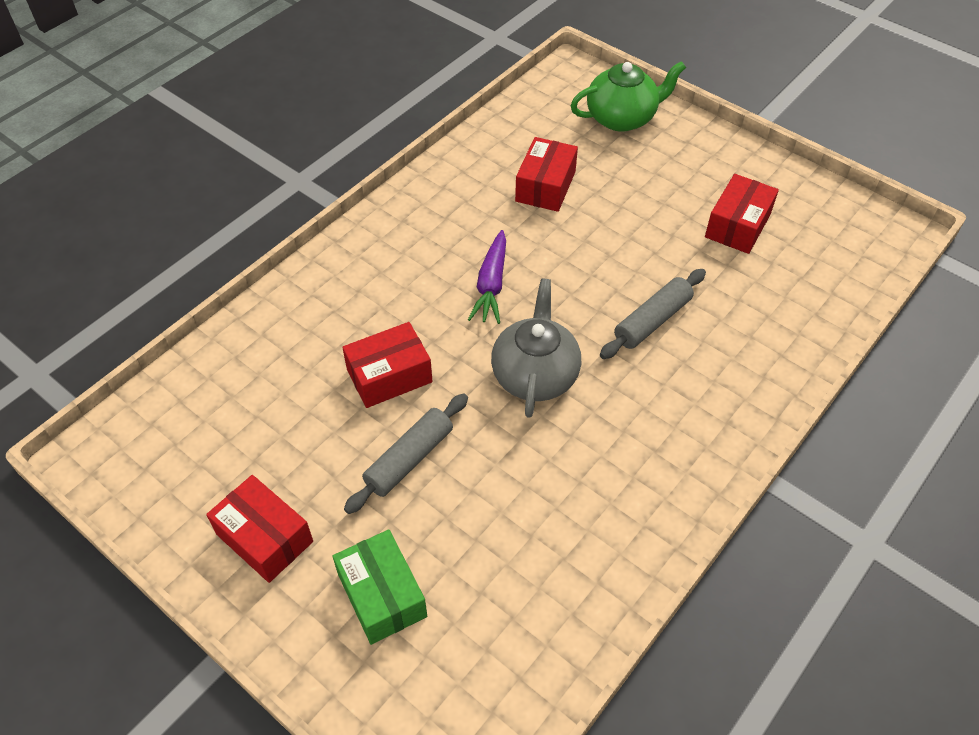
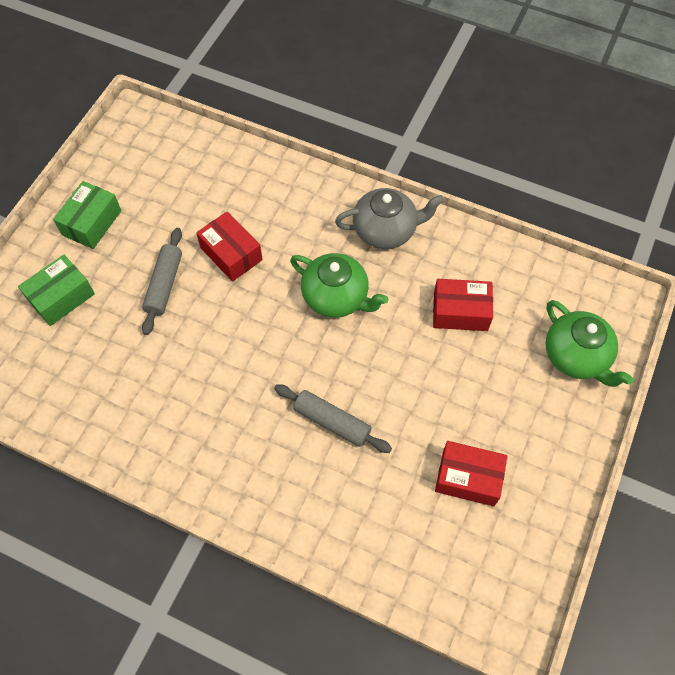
camera: 75 degrees right, 10 degrees up
red box [206,475,313,583] -> green box [53,181,121,249]
grey rolling pin [344,393,468,514] -> grey rolling pin turned 75 degrees clockwise [142,228,182,335]
purple carrot [468,230,506,324] -> green teapot [290,253,388,318]
grey teapot [491,279,581,418] -> grey teapot moved to [335,188,444,249]

